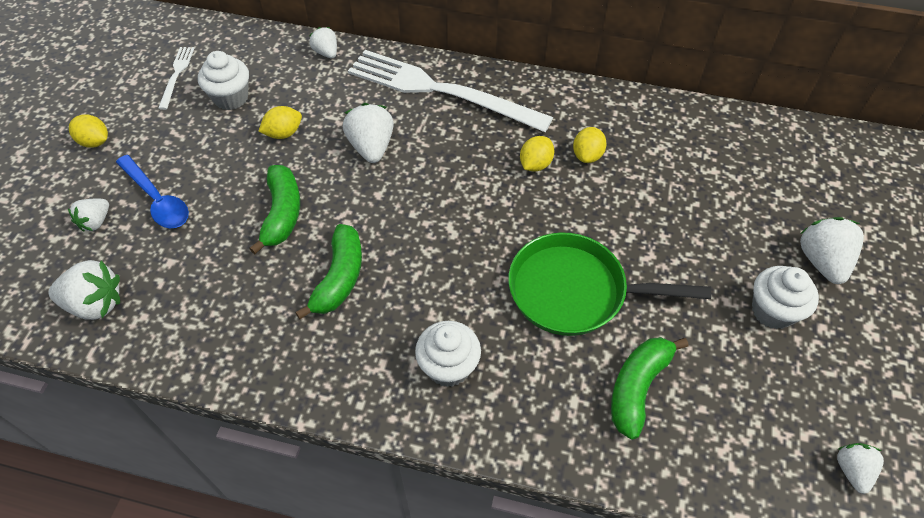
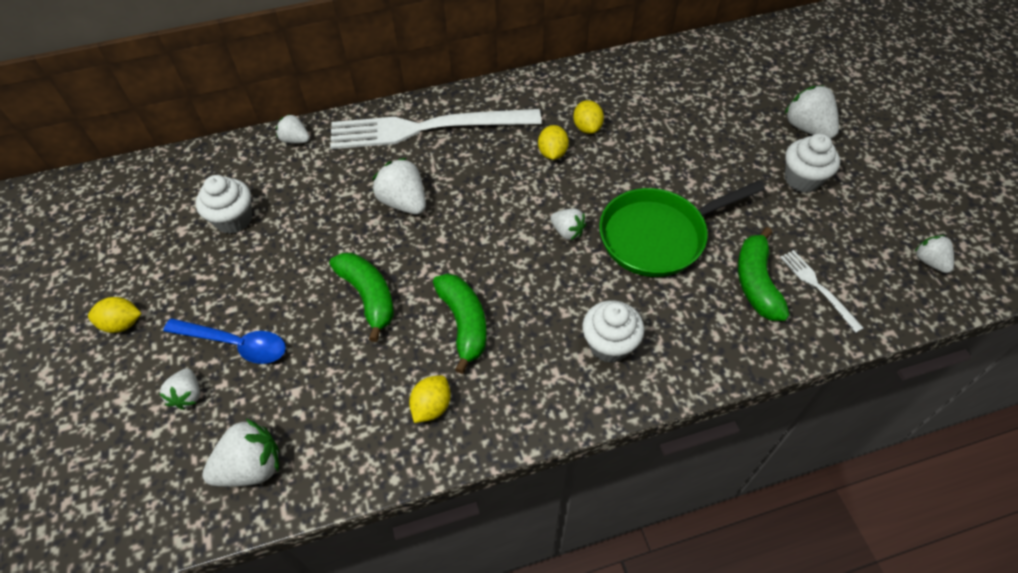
camera: 30 degrees left, 0 degrees up
white fork [158,47,195,110] -> white fork moved to [780,250,863,333]
yellow lemon [258,106,302,139] -> yellow lemon moved to [409,375,451,423]
none -> white strawberry [550,209,586,240]

